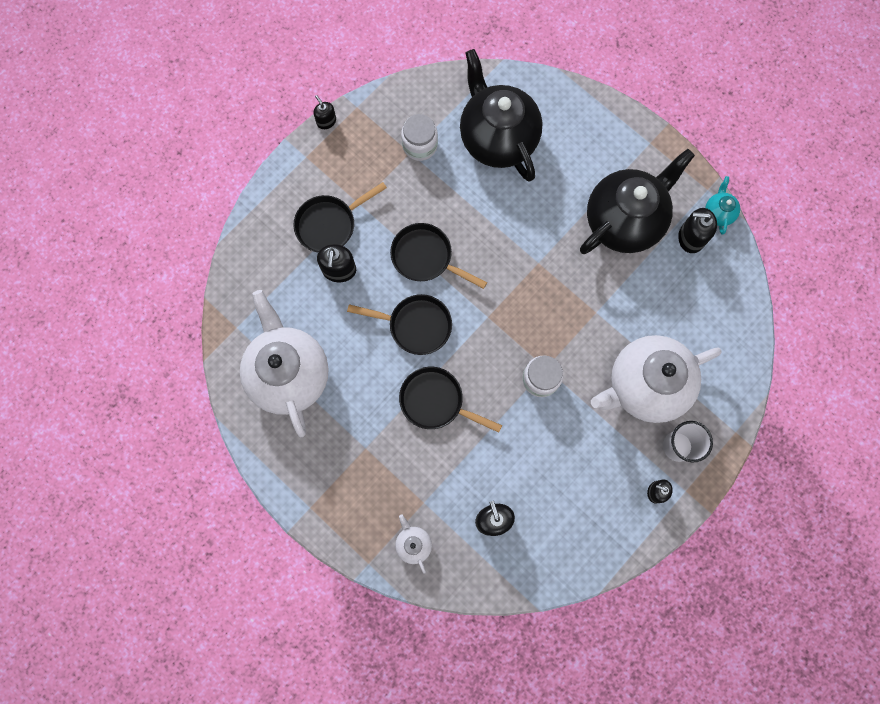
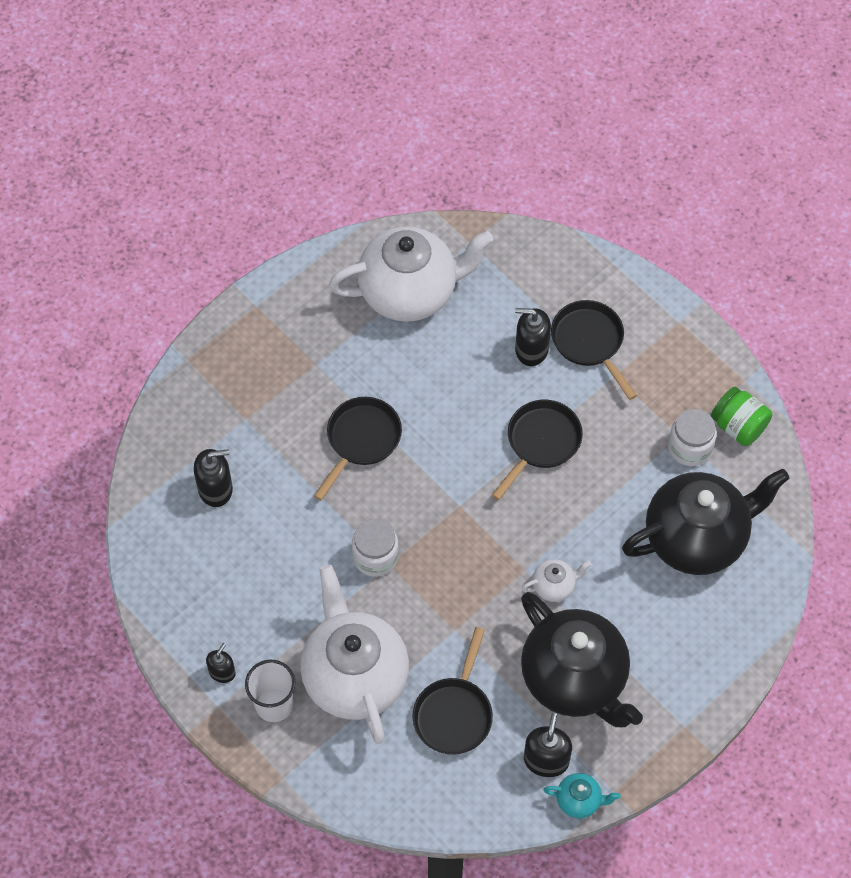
camera: 95 degrees right, 15 degrees down
black soap dispenser [314,95,336,129] -> none
black pan [347,294,452,355] -> black pan moved to [413,627,493,755]
white teapot [395,514,432,574] -> white teapot moved to [522,559,591,602]
none -> green jar [711,387,772,446]

